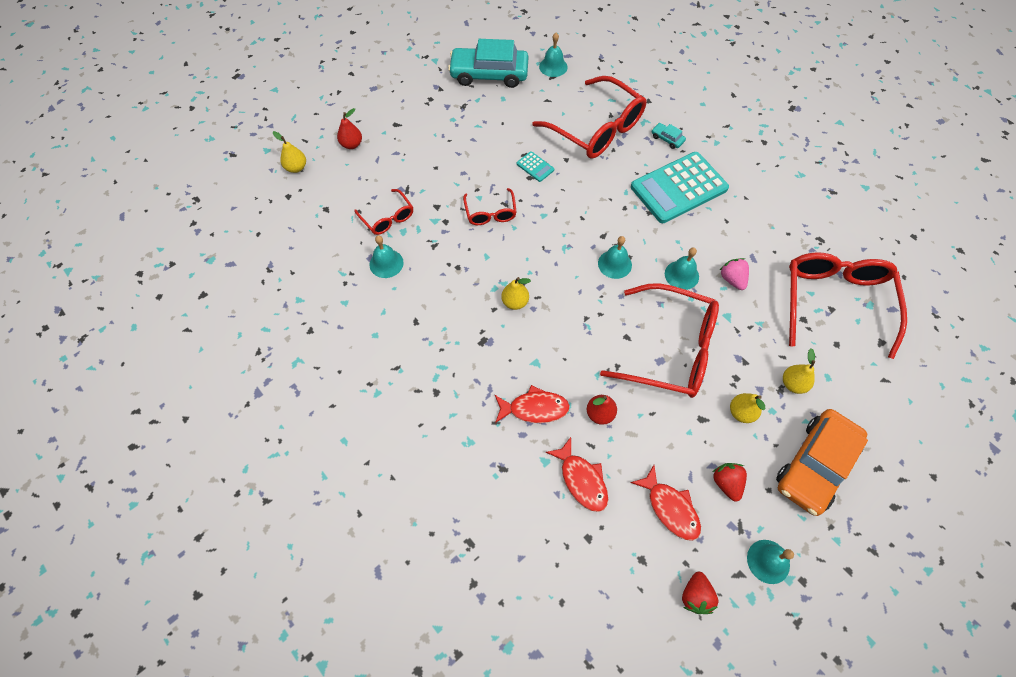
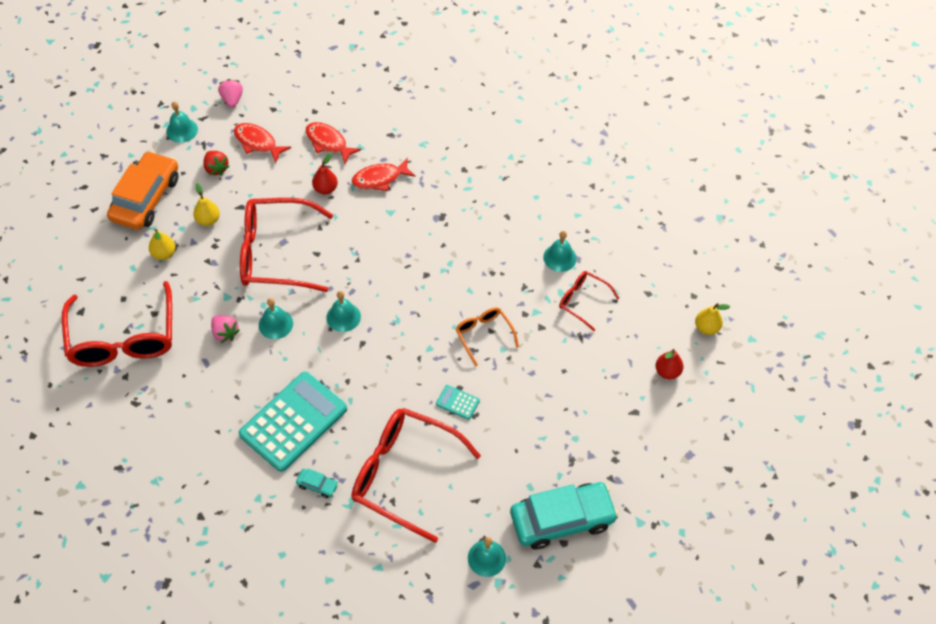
camera: 160 degrees right, 5 degrees down
red glasses [463,188,517,225] -> orange glasses [455,307,519,366]
yellow pear [501,277,531,310] -> none
red strawberry [682,572,718,614] -> pink strawberry [218,79,243,108]

